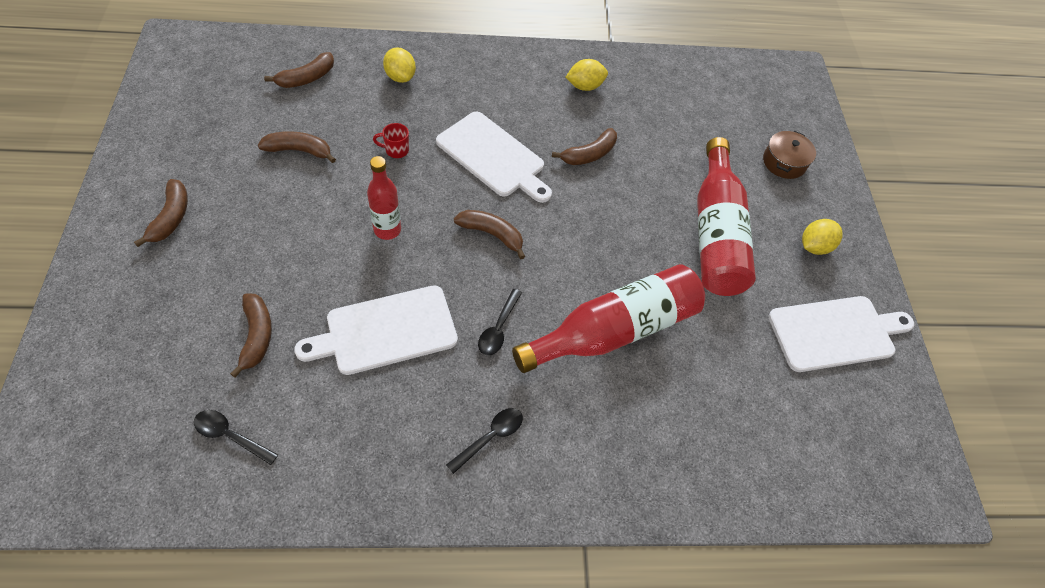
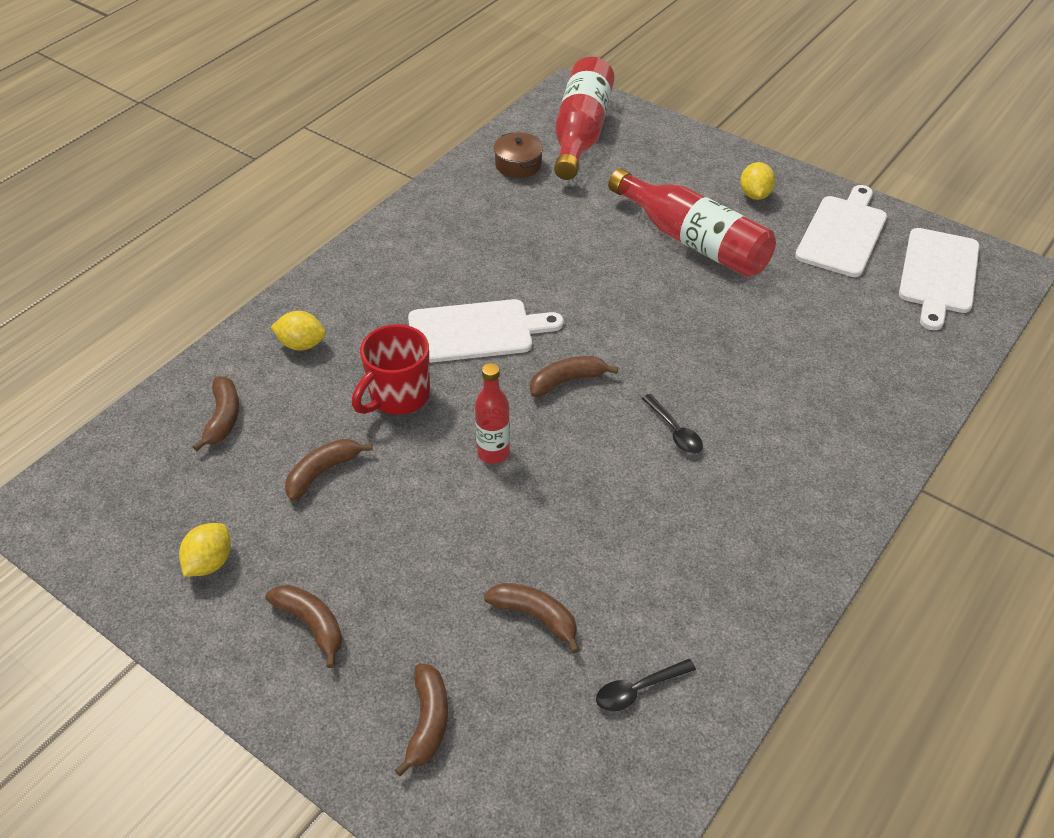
camera: 45 degrees left, 10 degrees down
white cutting board [294,285,458,375] -> white cutting board moved to [899,228,979,330]
red mug [373,123,409,158] -> red mug [352,324,430,415], size x2.11
black spoon [446,408,523,474] -> none
red bottle [512,264,705,373] -> red bottle moved to [554,57,615,180]
brown banana [552,128,617,165] -> brown banana moved to [395,663,448,776]
yellow lemon [566,59,608,91] -> yellow lemon moved to [179,523,231,577]
brown pot [763,131,816,179] -> brown pot moved to [494,133,543,178]

